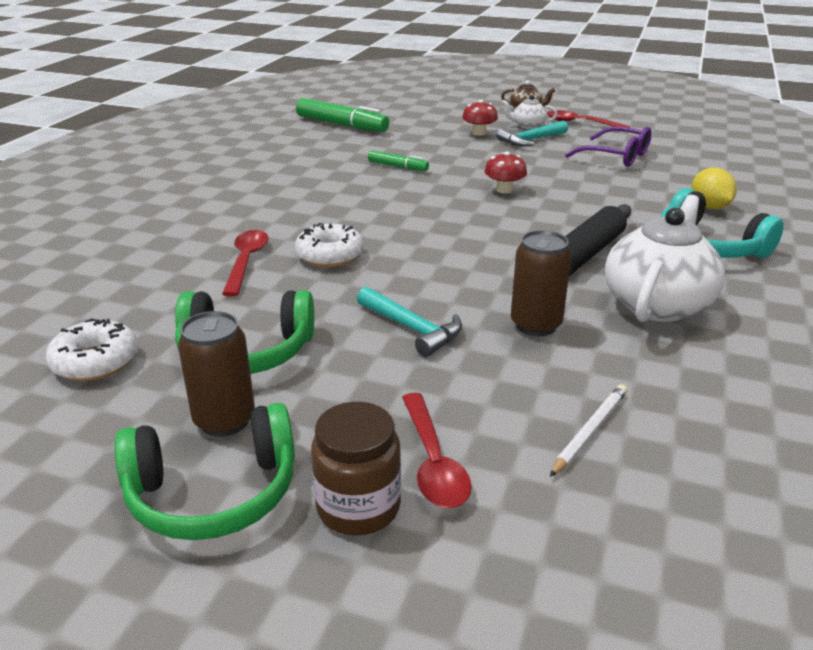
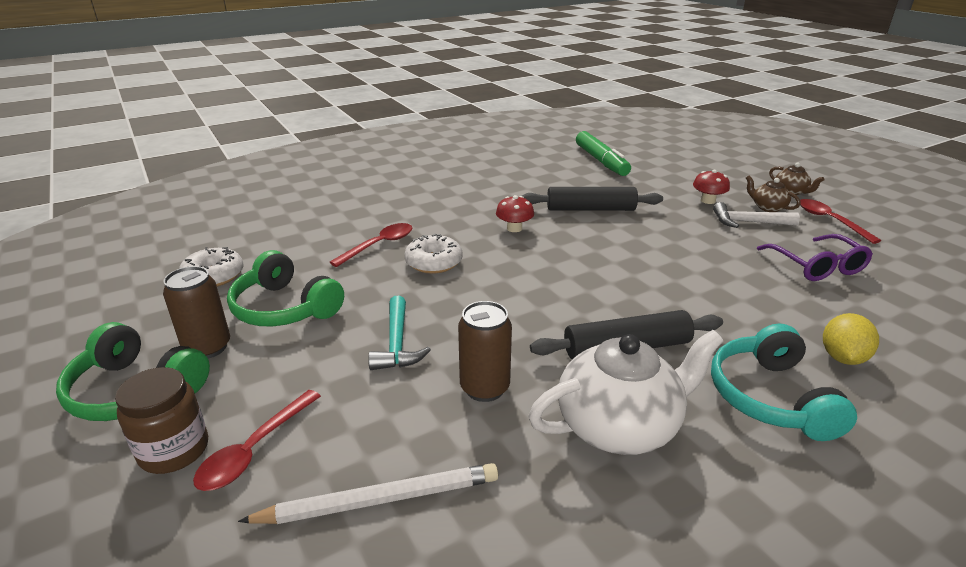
camera: 40 degrees right, 0 degrees up
green marker [368,150,429,171] -> black rolling pin [522,187,663,211]
red mushroom [485,151,527,193] -> red mushroom moved to [496,195,534,232]
turquoise hammer [497,121,568,146] -> white hammer [713,202,800,228]
white teapot [501,95,558,129] -> brown teapot [746,176,801,212]
white pencil [550,384,627,477] -> white pencil [238,463,498,524], size x1.56

